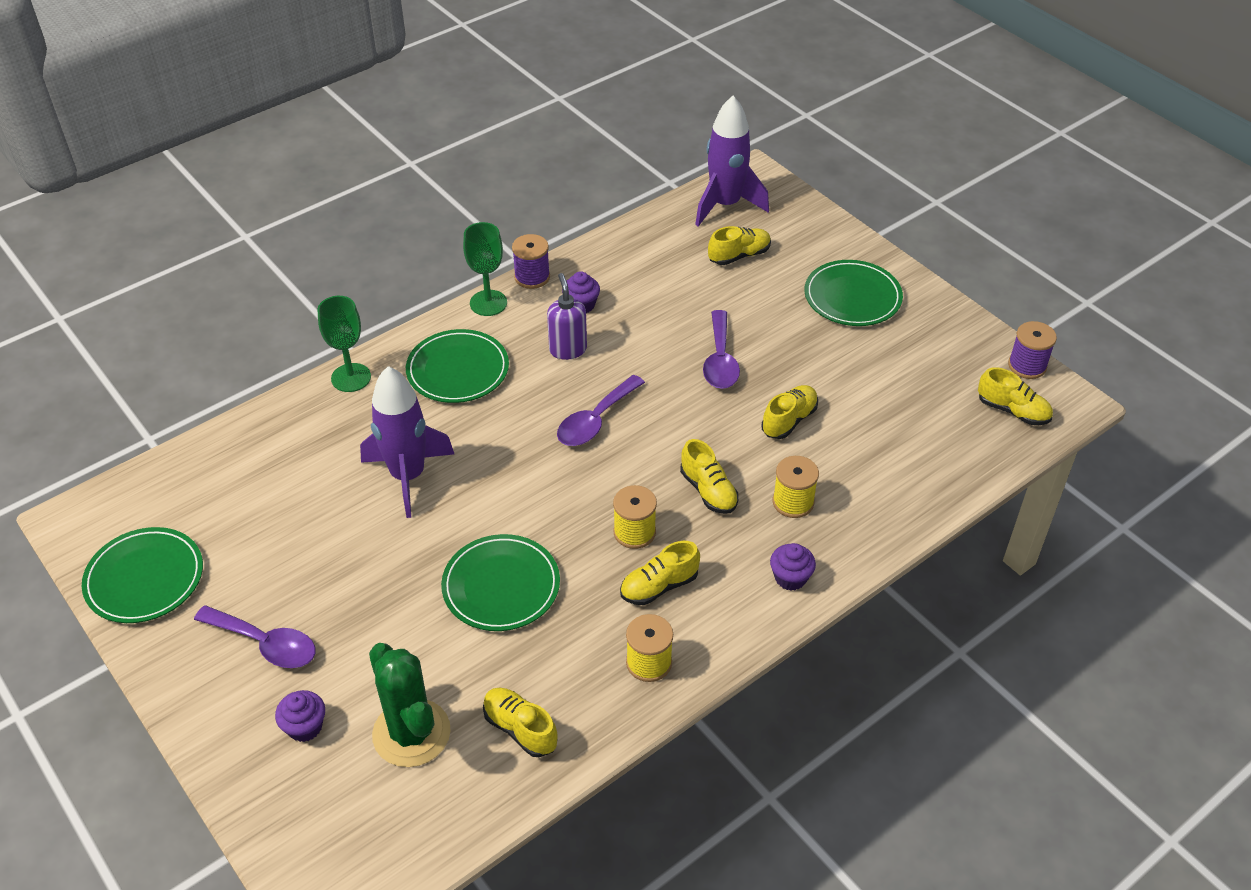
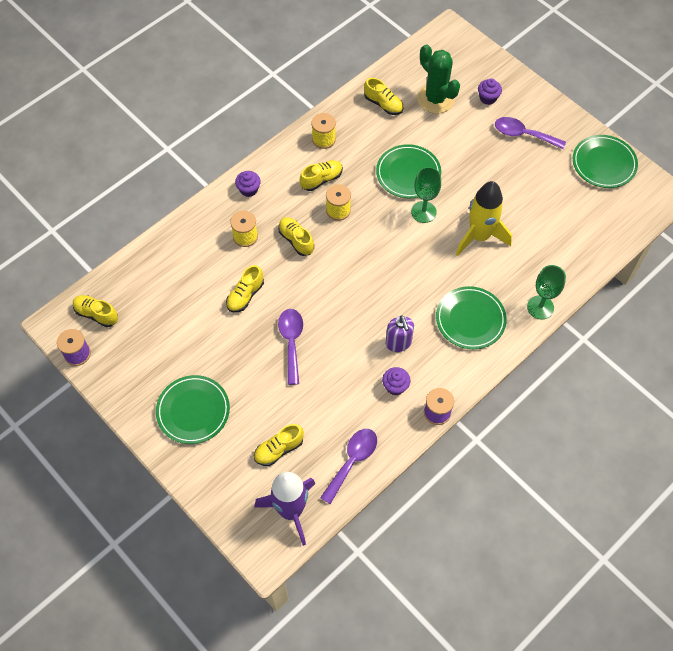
camera: 175 degrees right, 15 degrees up
purple rocket [360,366,454,518] -> yellow rocket [456,181,512,256]
green goblet [463,222,507,316] -> green goblet moved to [411,167,441,223]
purple spoon [557,375,645,446] -> purple spoon moved to [320,429,377,504]

